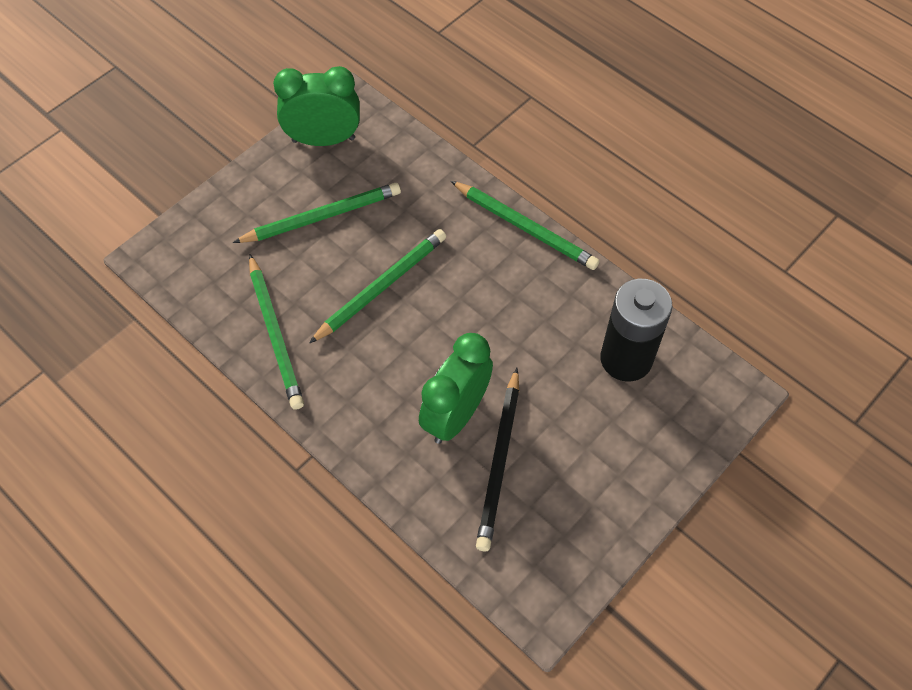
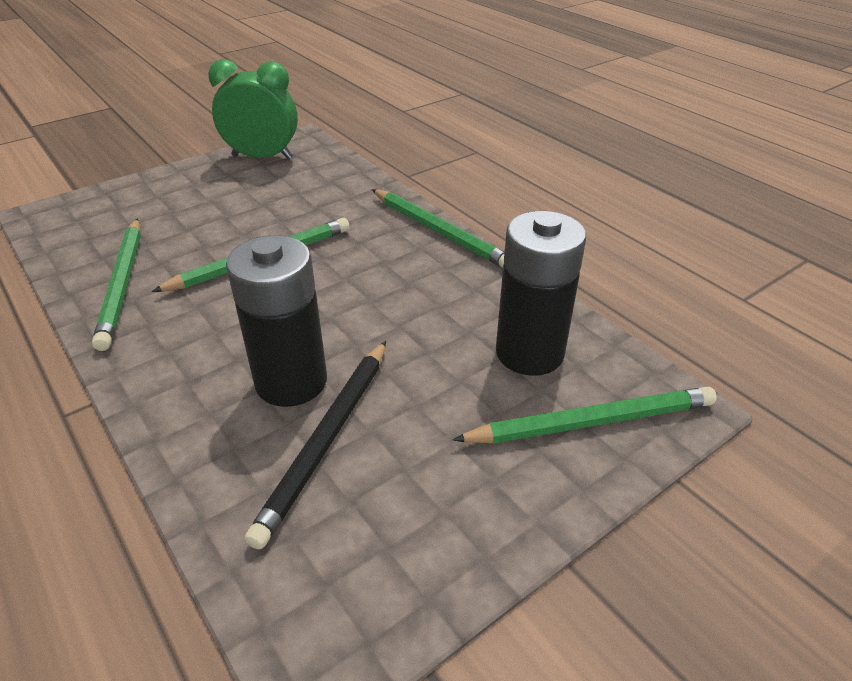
camera: 10 degrees right, 20 degrees down
green pencil [233,183,401,243] -> green pencil moved to [452,387,717,444]
green clock [419,333,493,444] -> black battery [226,235,327,407]

